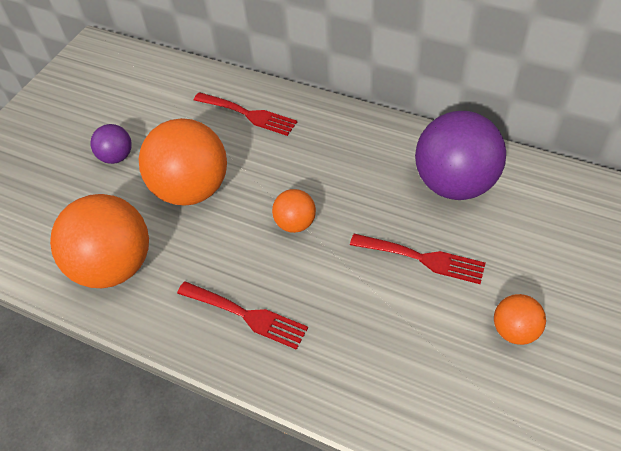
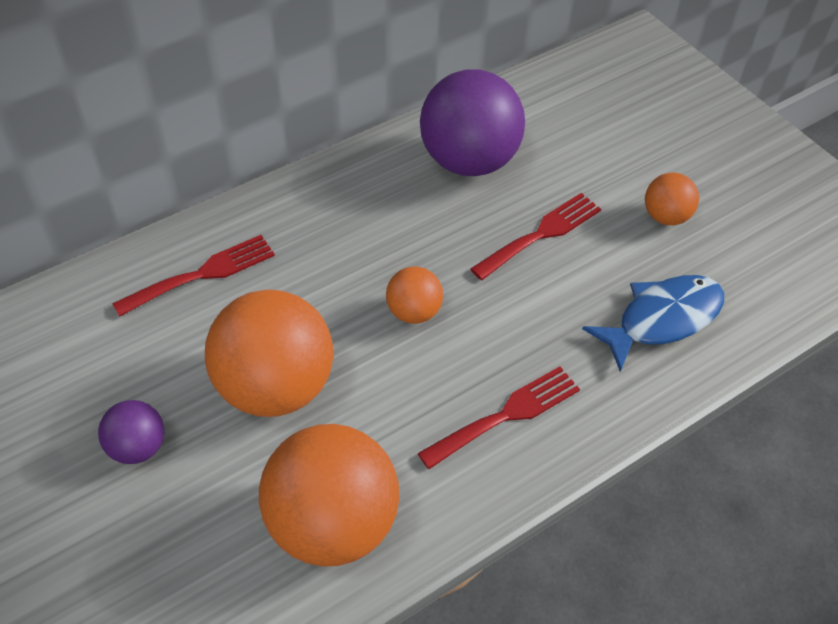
camera: 65 degrees left, 0 degrees up
none -> blue fish [582,275,724,372]

